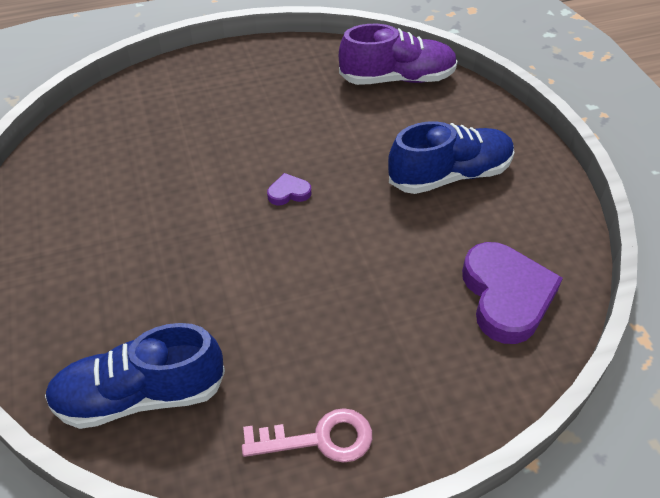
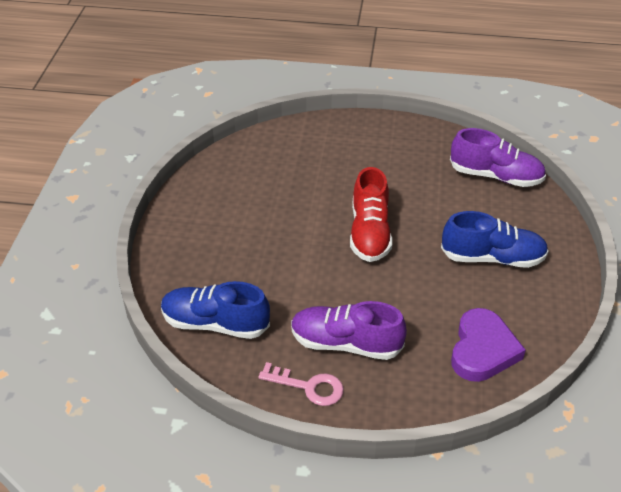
camera: 25 degrees right, 5 degrees down
purple heart [267,173,311,205] -> red shoe [350,167,392,262]
none -> purple shoe [291,301,407,360]

